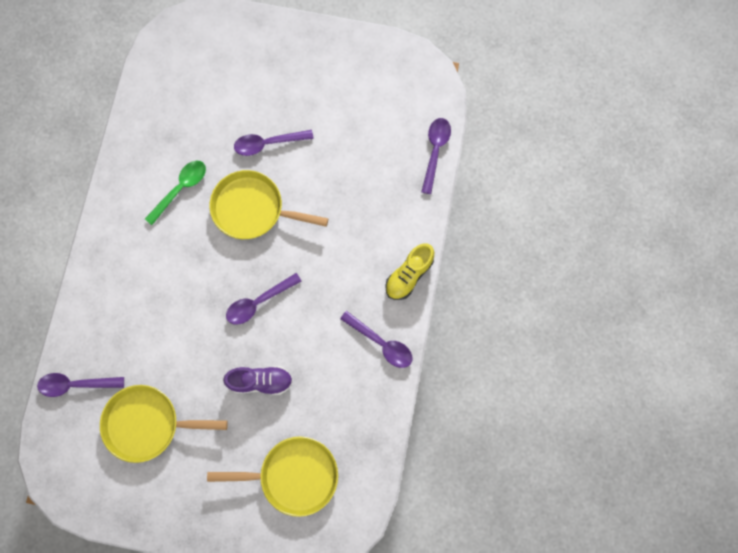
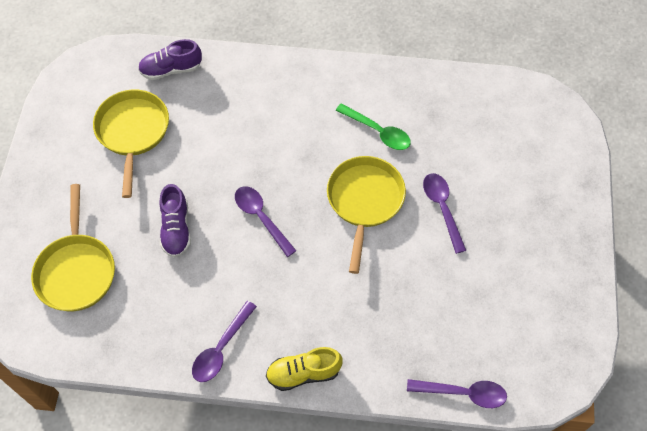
camera: 85 degrees right, 15 degrees down
purple spoon [37,373,124,397] -> purple shoe [138,39,202,80]
yellow shoe [385,243,434,300] -> yellow shoe turned 45 degrees counterclockwise [266,347,343,391]

